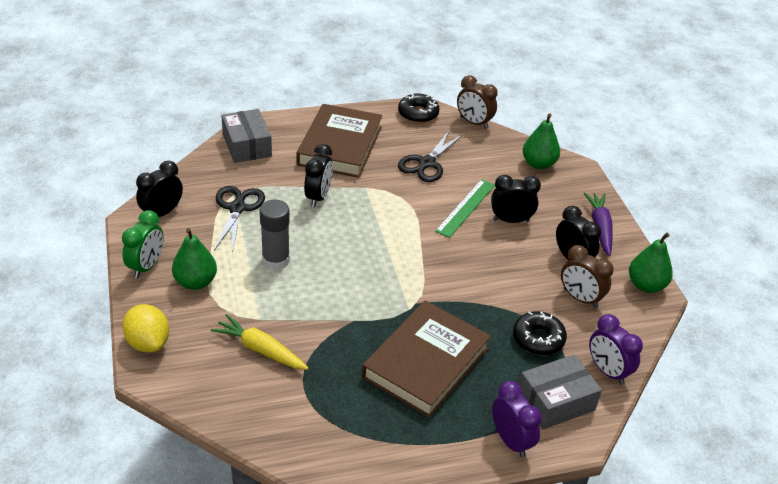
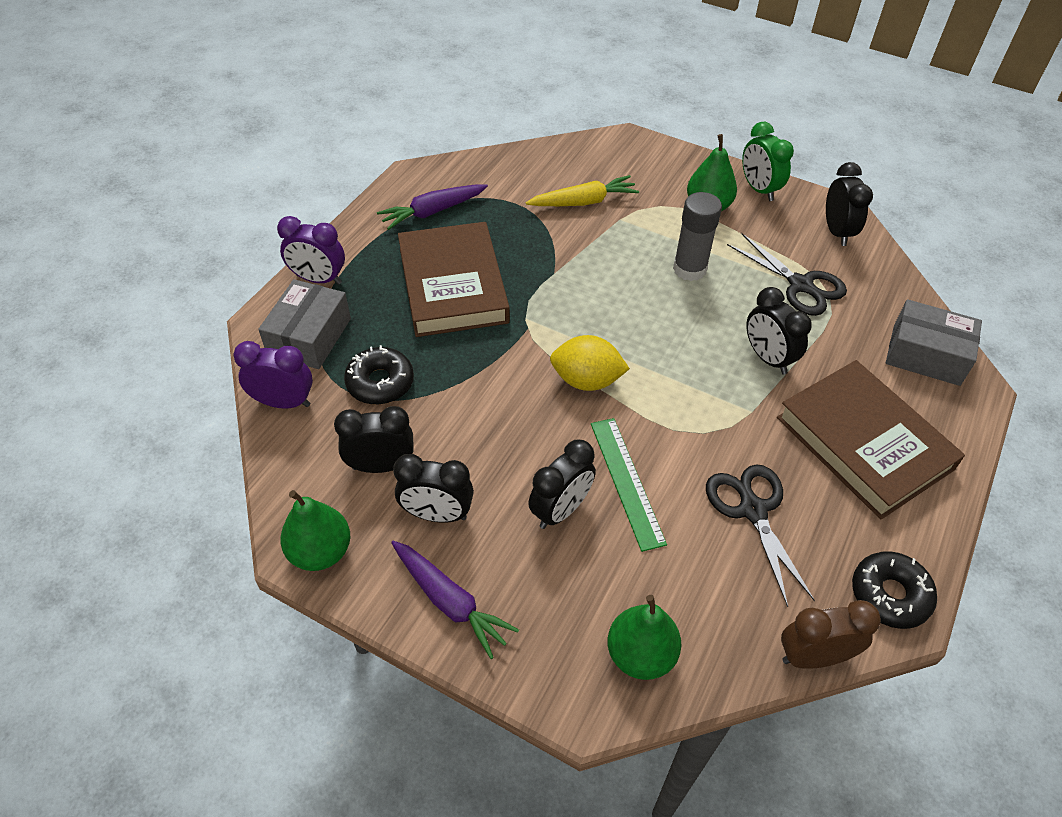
camera: 135 degrees right, 10 degrees up
yellow lemon [122,304,169,352] -> yellow lemon moved to [550,335,630,391]
brown clock [561,245,614,308] -> black clock [334,406,414,473]
none -> purple carrot [377,184,488,230]

